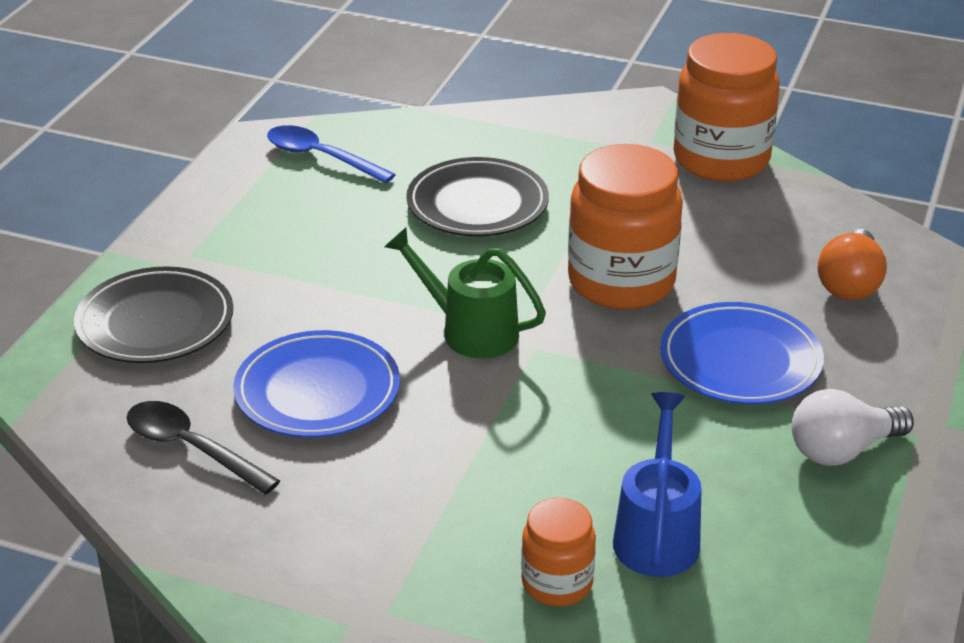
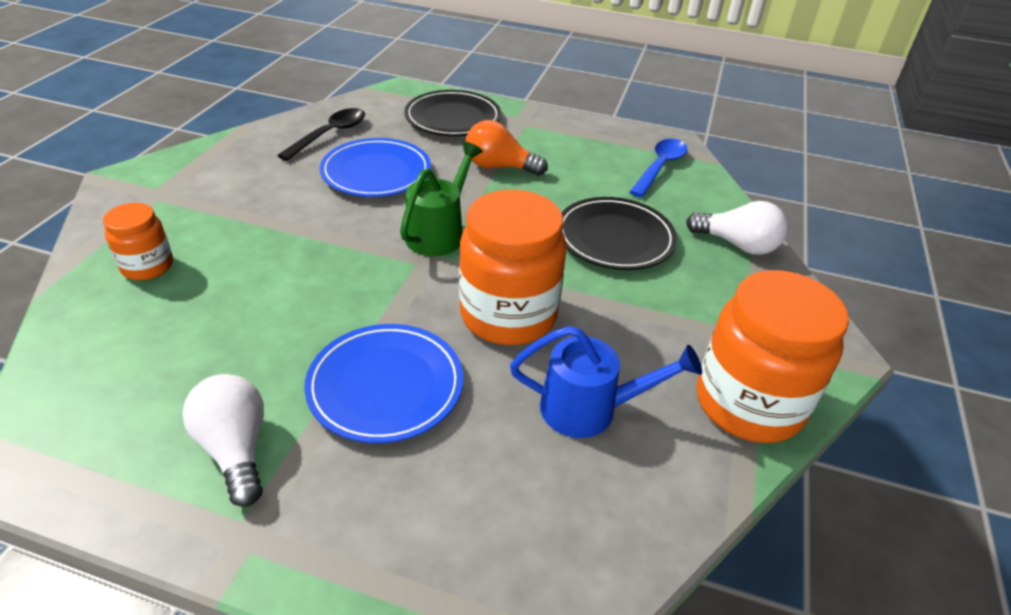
camera: 85 degrees right, 5 degrees up
blue watering can [613,392,701,577] -> blue watering can moved to [510,326,702,438]
orange light bulb [817,229,887,301] -> orange light bulb moved to [465,120,548,176]
none -> white light bulb [686,201,788,255]

